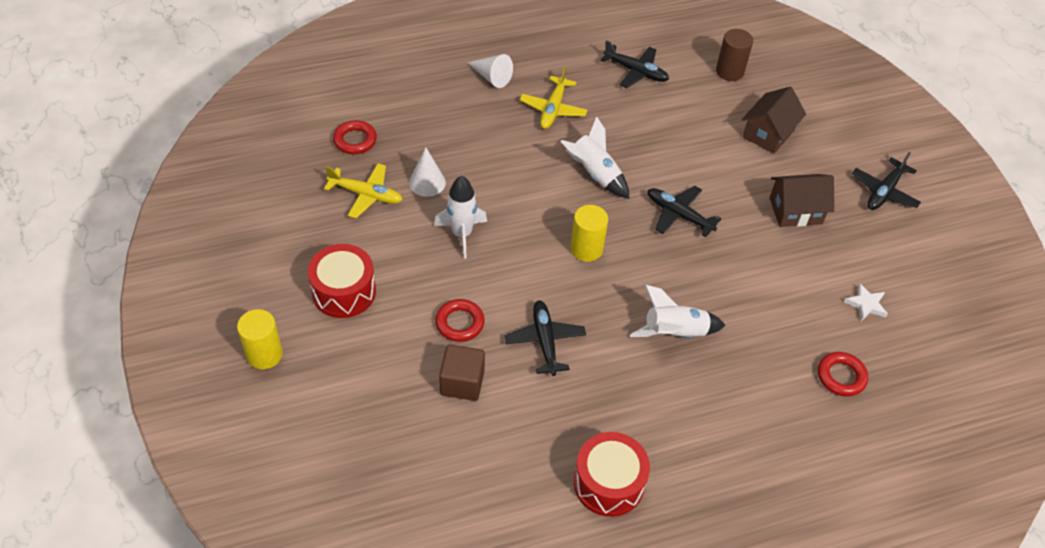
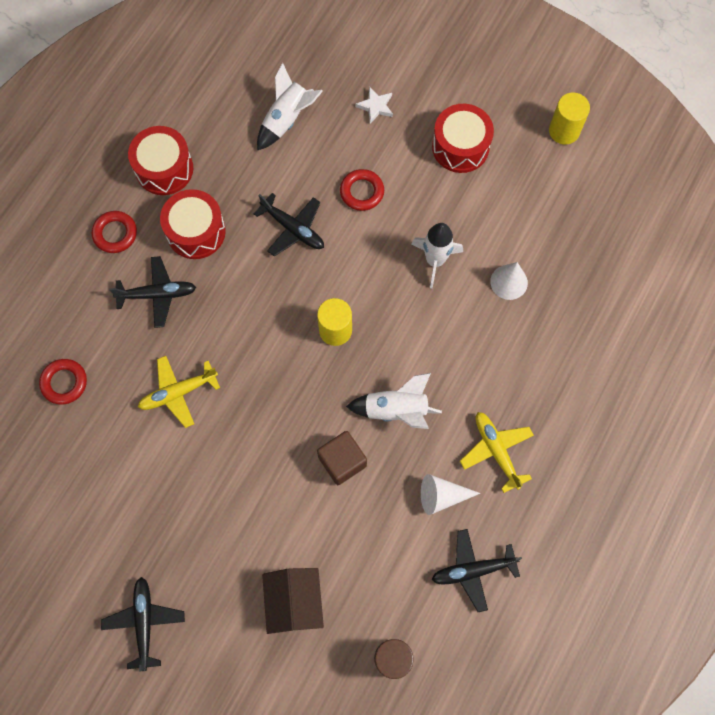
camera: 140 degrees right, 20 degrees up
yellow cylinder [237,309,283,369] -> yellow cylinder moved to [549,93,590,145]
yellow plane [324,163,402,218] -> yellow plane moved to [138,356,220,428]
red ring [333,120,377,154] -> red ring moved to [92,211,137,253]
brown cube [439,345,485,401] -> brown cube moved to [317,431,367,485]
white cone [467,54,513,88] -> white cone moved to [421,474,481,515]
white rocket [630,285,726,338] -> white rocket moved to [257,63,323,150]
black plane [647,186,721,237] -> black plane moved to [109,256,196,328]
brown house [770,174,834,227] -> none
white star [844,283,888,321] -> white star moved to [356,87,393,124]
none -> red drum [160,189,226,259]

